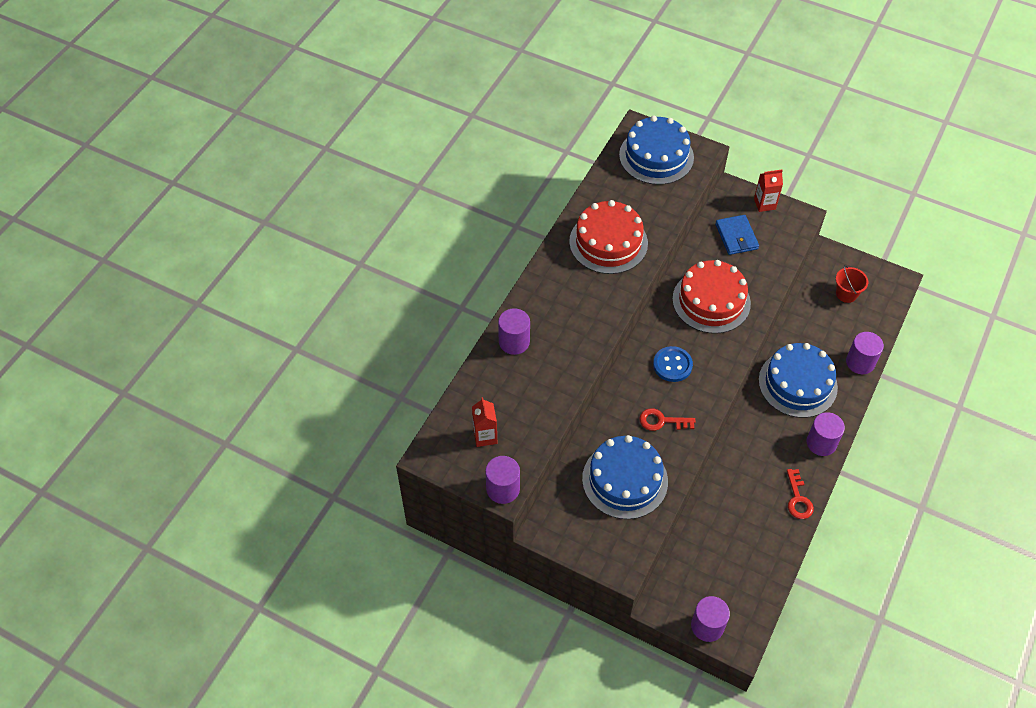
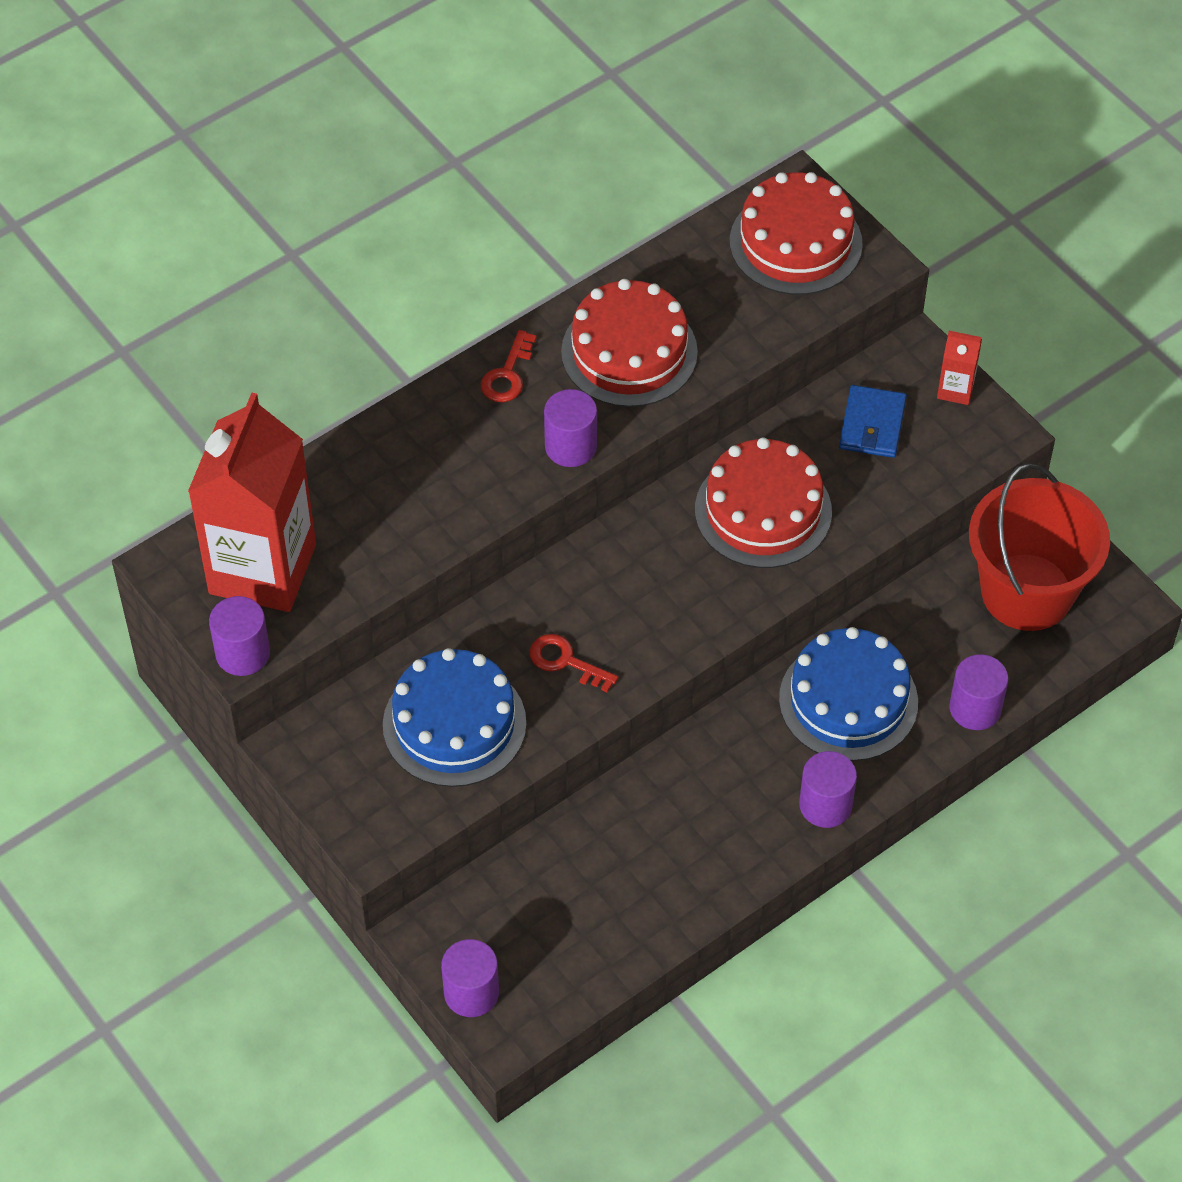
camera: 25 degrees right, 0 degrees up
red carton [472,397,497,447] -> red carton [188,393,316,612], size x2.48
purple cylinder [498,308,530,355] -> purple cylinder moved to [544,389,597,467]
blue cake [619,116,694,185] -> red cake [730,172,863,295]
blue button [653,346,693,382] -> none
red key [787,469,814,519] -> red key moved to [481,330,537,402]
red bucket [836,265,868,303] -> red bucket [969,463,1110,631], size x2.36

